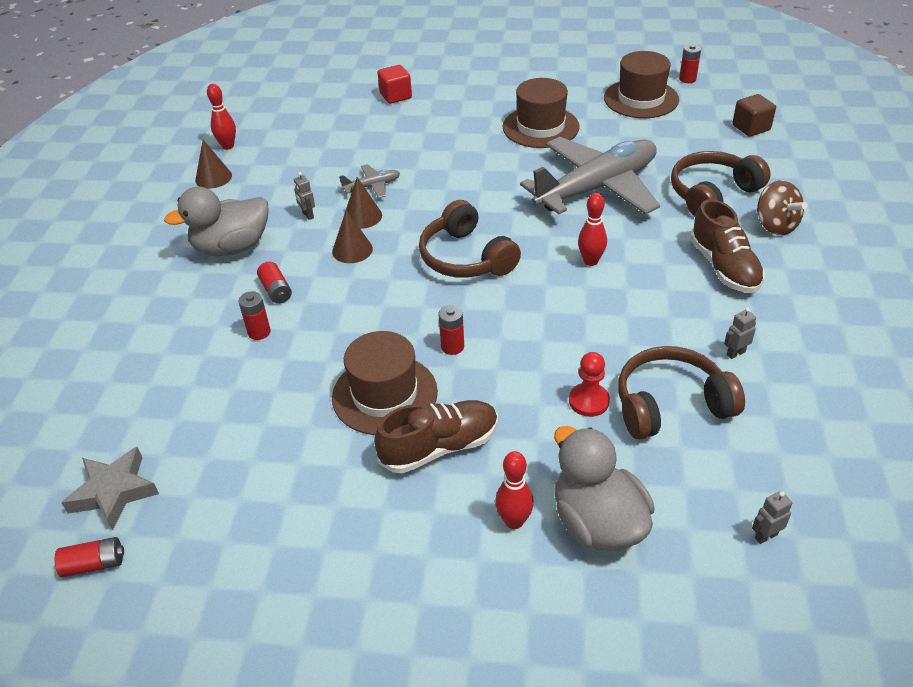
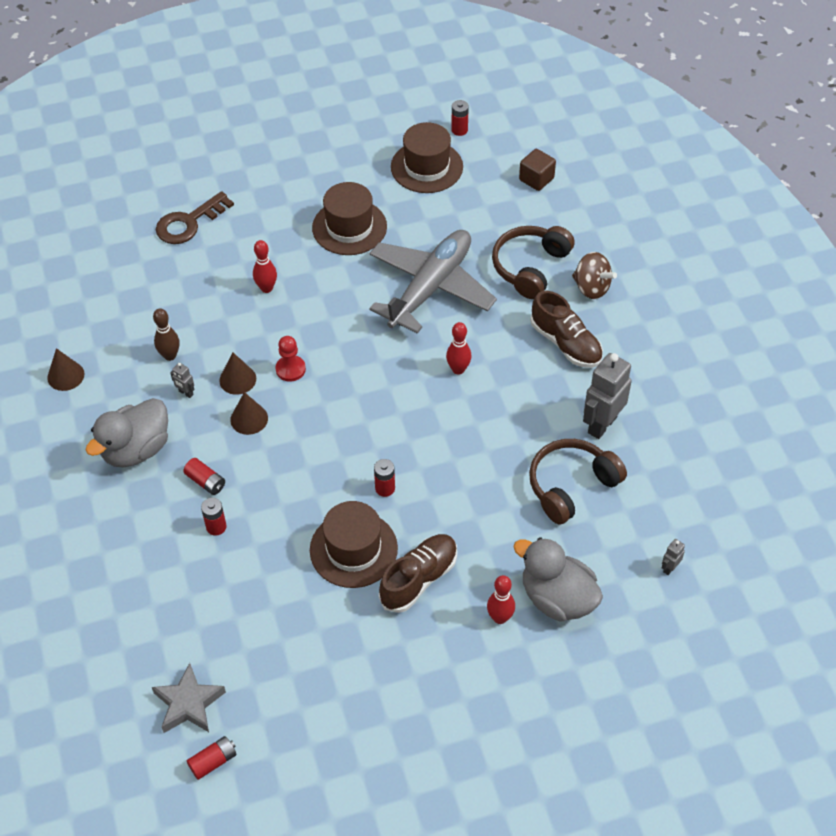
camera: 25 degrees left, 10 degrees up
red bowling pin [207,84,236,150] -> red bowling pin moved to [253,240,277,293]
grey plane [339,164,400,198] -> none
red cube [377,65,412,104] -> brown key [156,191,234,244]
brown headphones [419,200,521,278] -> none
red pawn [569,352,610,417] -> red pawn moved to [275,336,306,382]
grey robot [724,307,756,359] -> grey robot [583,353,632,439], size x2.29
none -> brown bowling pin [153,308,180,361]

